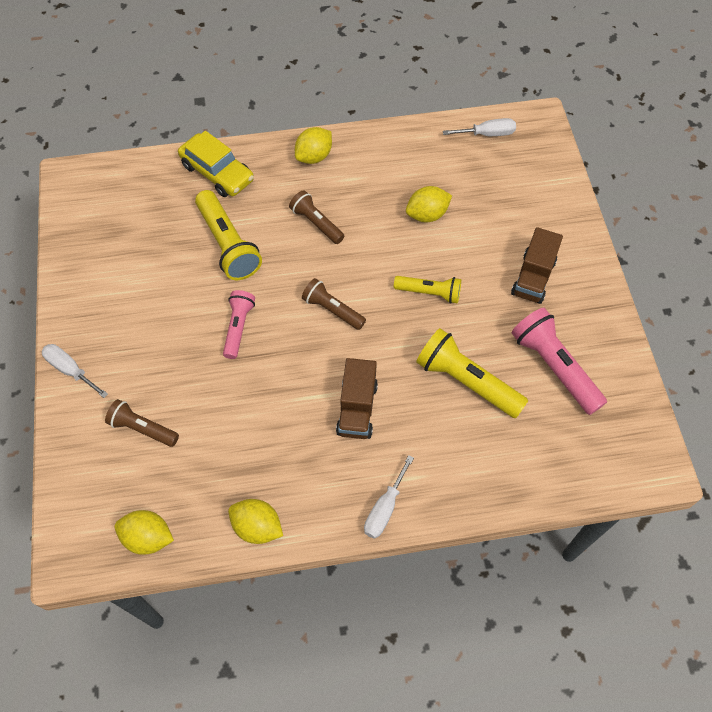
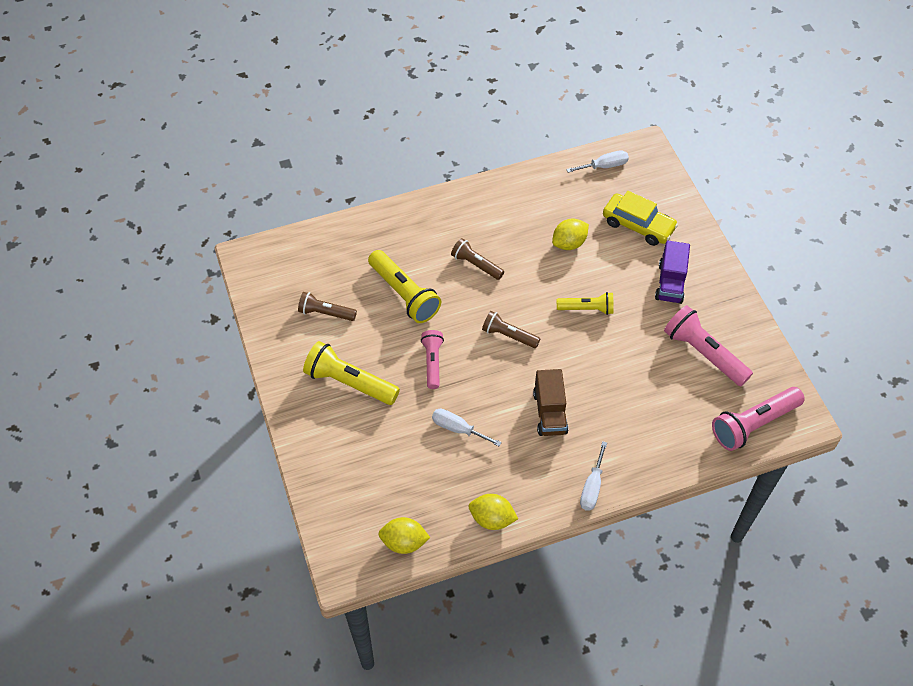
camera: 10 degrees left, 5 degrees down
white screwdriver [42,344,108,398] -> white screwdriver moved to [432,409,502,446]
brown flashlight [105,399,179,447] -> brown flashlight moved to [298,292,357,321]
yellow car [178,131,254,197] -> yellow car moved to [603,191,678,246]
yellow lemon [295,127,332,164] -> none
yellow flashlight [416,328,528,418] -> yellow flashlight moved to [303,341,400,405]
brown truck [511,227,563,304] -> purple truck [655,240,690,304]
none -> pink flashlight [712,387,805,451]

